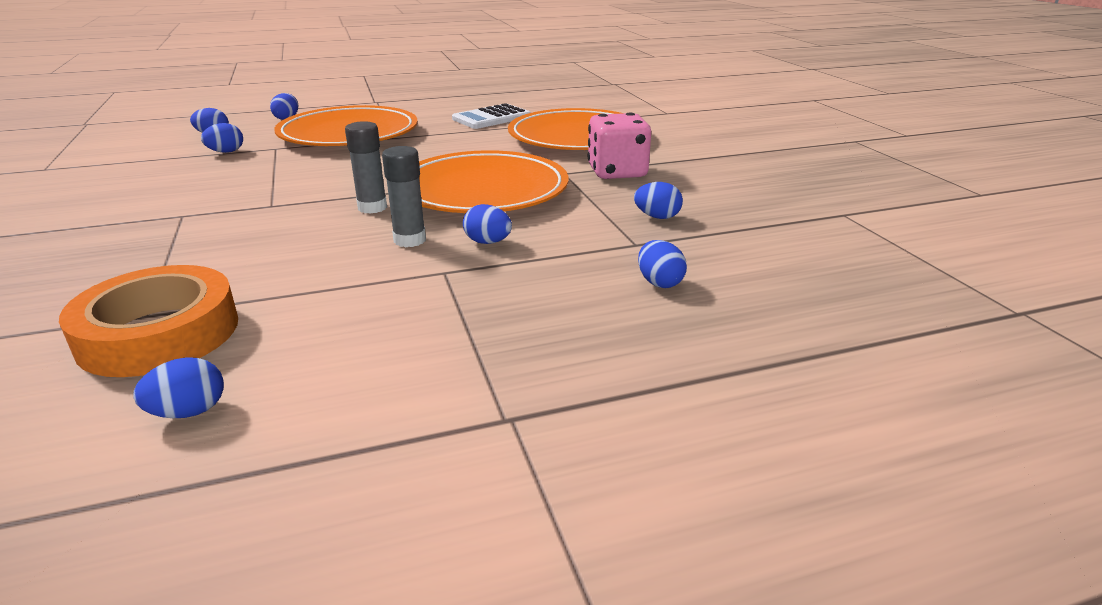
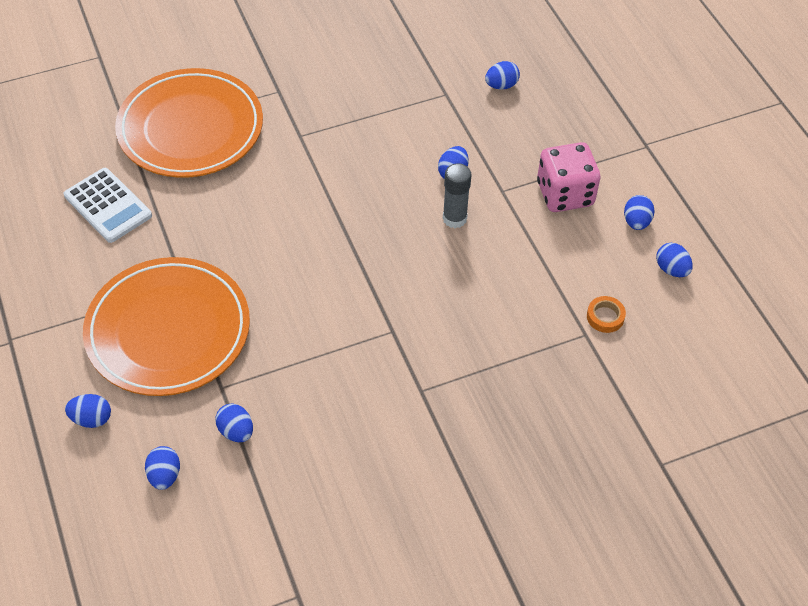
camera: 95 degrees left, 25 degrees up
orange tape [59,265,238,377] -> orange tape [587,296,626,333], size x0.40
grey glue stick [345,121,387,214] -> none
orange plate [419,150,568,213] -> none
pink dice [588,113,651,179] -> pink dice moved to [537,142,600,212]
blue egg [634,182,683,219] -> blue egg moved to [624,195,654,230]

